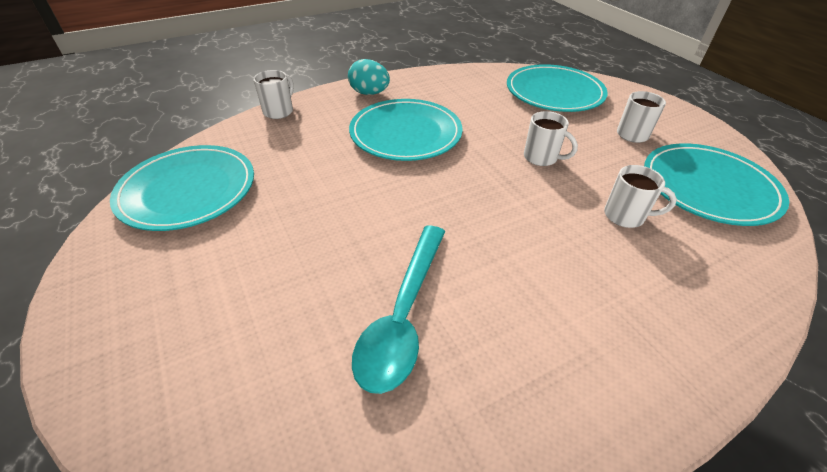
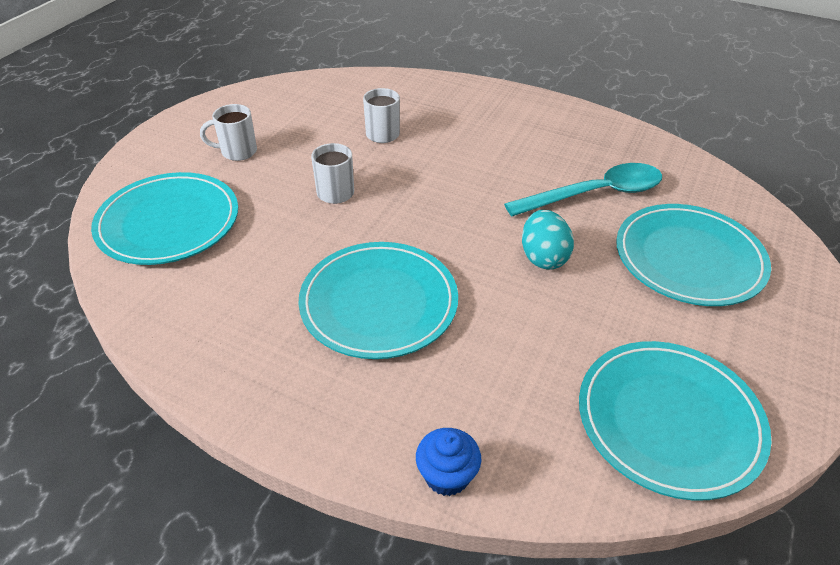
camera: 125 degrees left, 0 degrees up
white mug [253,70,294,119] -> blue cupcake [416,428,481,496]
turquoise egg [348,59,390,95] -> turquoise egg moved to [522,210,574,270]
turquoise plate [644,143,789,226] -> turquoise plate moved to [616,204,771,306]

